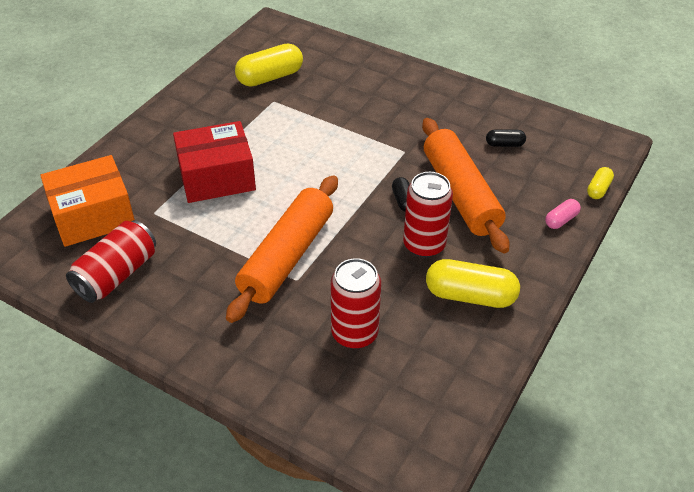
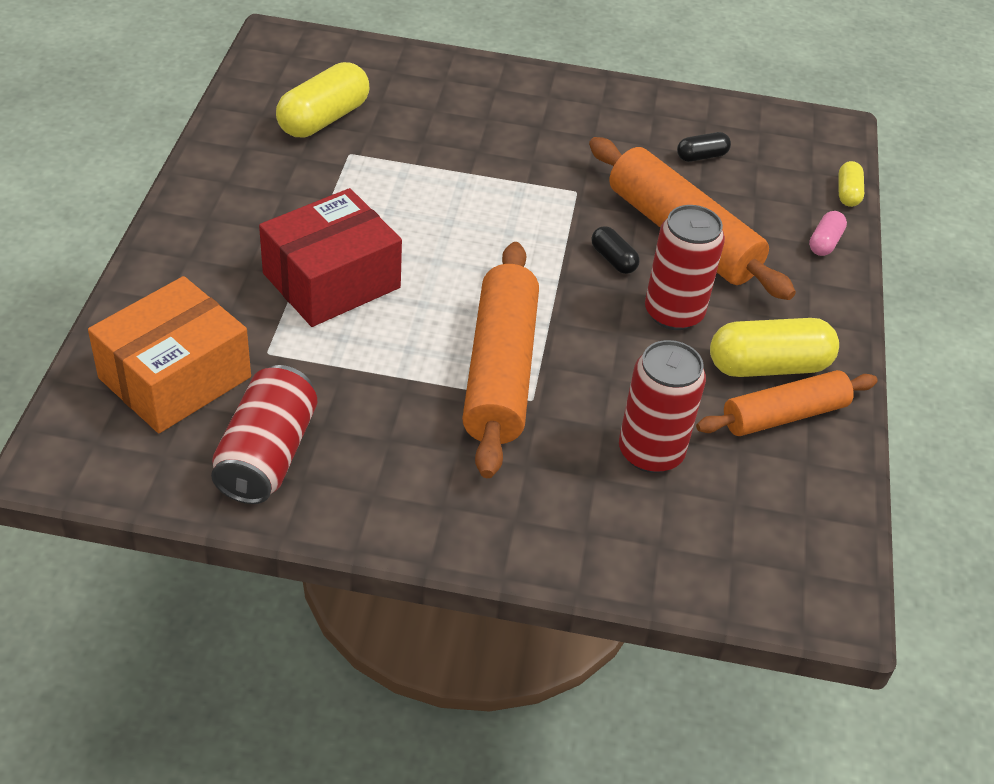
camera: 25 degrees left, 0 degrees up
none -> orange rolling pin [696,370,878,436]

